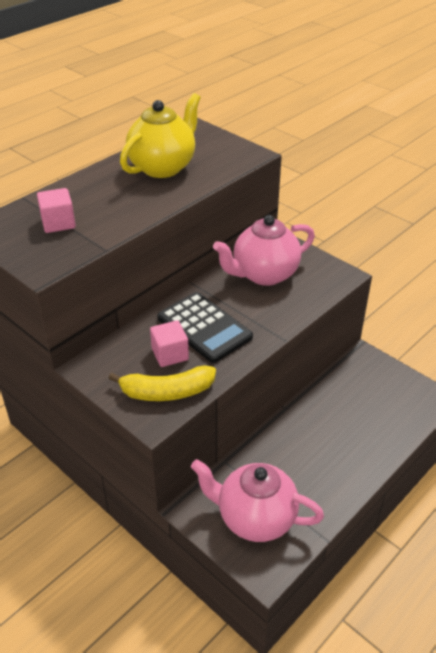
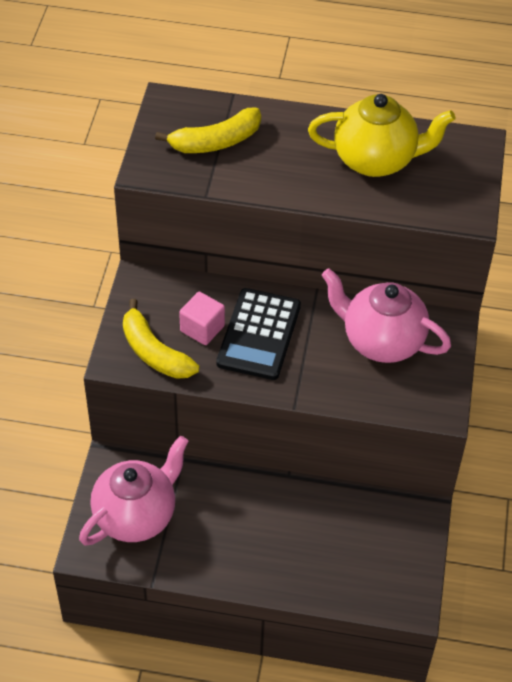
camera: 55 degrees right, 10 degrees up
pink cube [37,188,76,233] -> yellow banana [155,108,261,153]
pink teapot [191,459,324,542] -> pink teapot turned 60 degrees clockwise [79,436,189,545]

